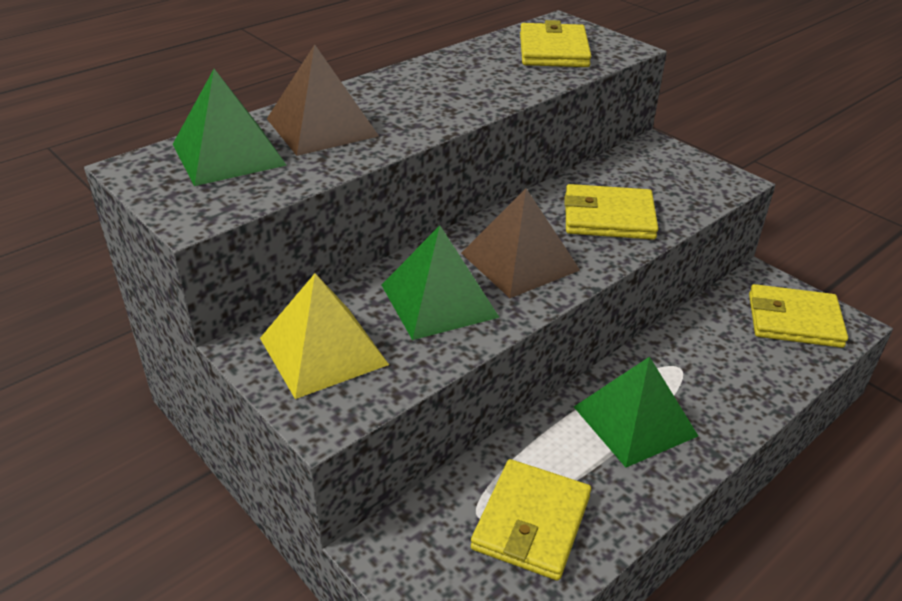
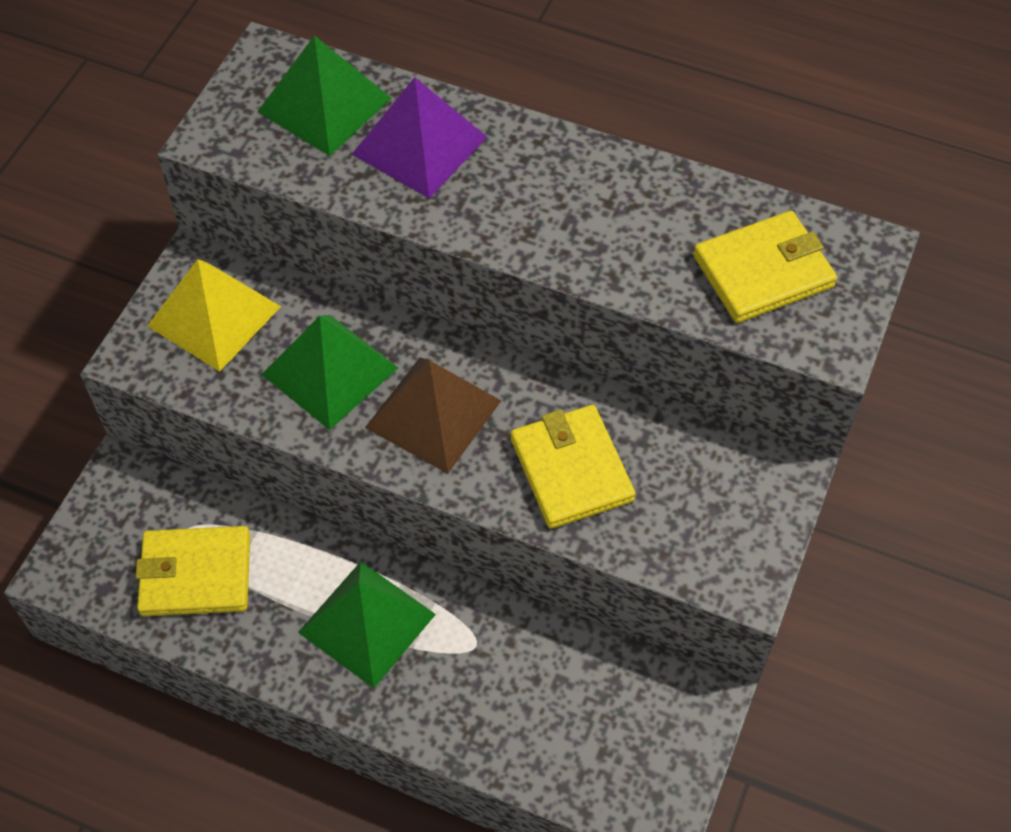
camera: 65 degrees right, 20 degrees up
brown pyramid [267,44,379,156] -> purple pyramid [352,77,487,198]
yellow wallet [749,284,848,348] -> none

